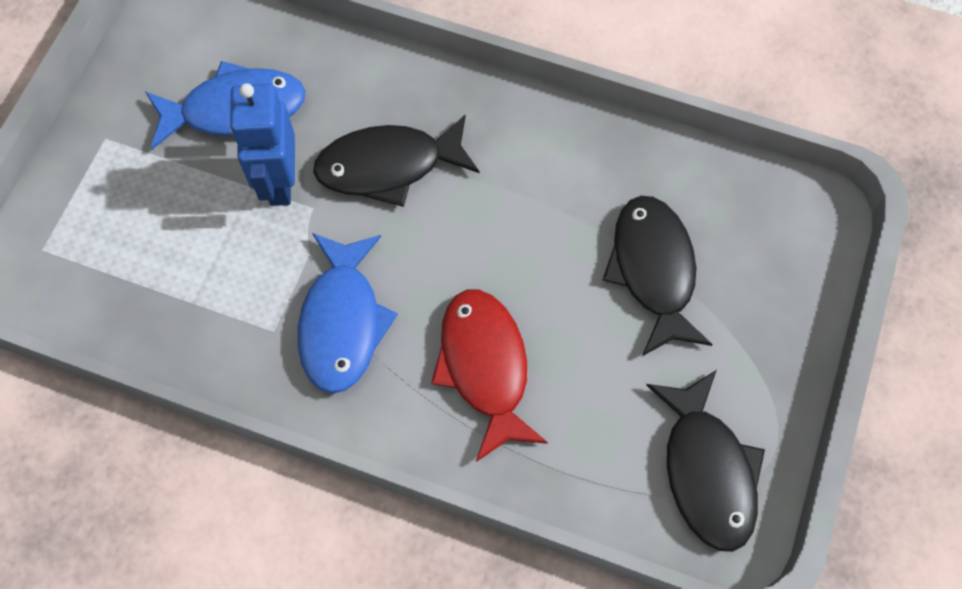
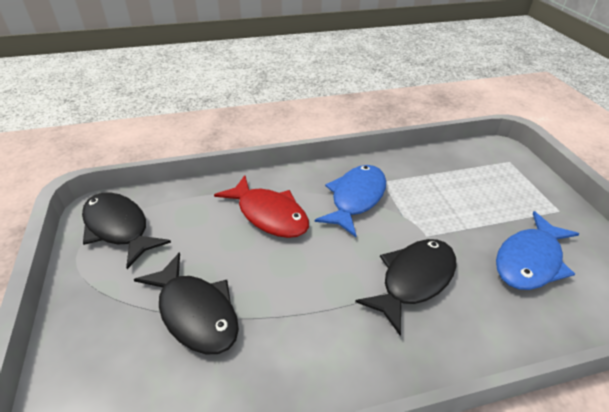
camera: 145 degrees right, 25 degrees down
blue robot [229,83,295,206] -> none
blue fish [298,233,398,394] -> blue fish turned 60 degrees clockwise [315,165,386,237]

